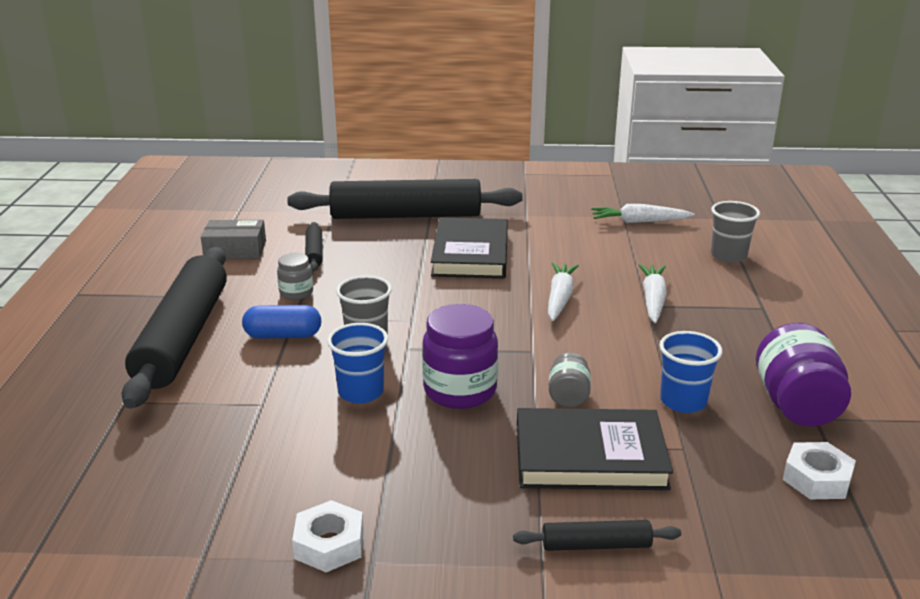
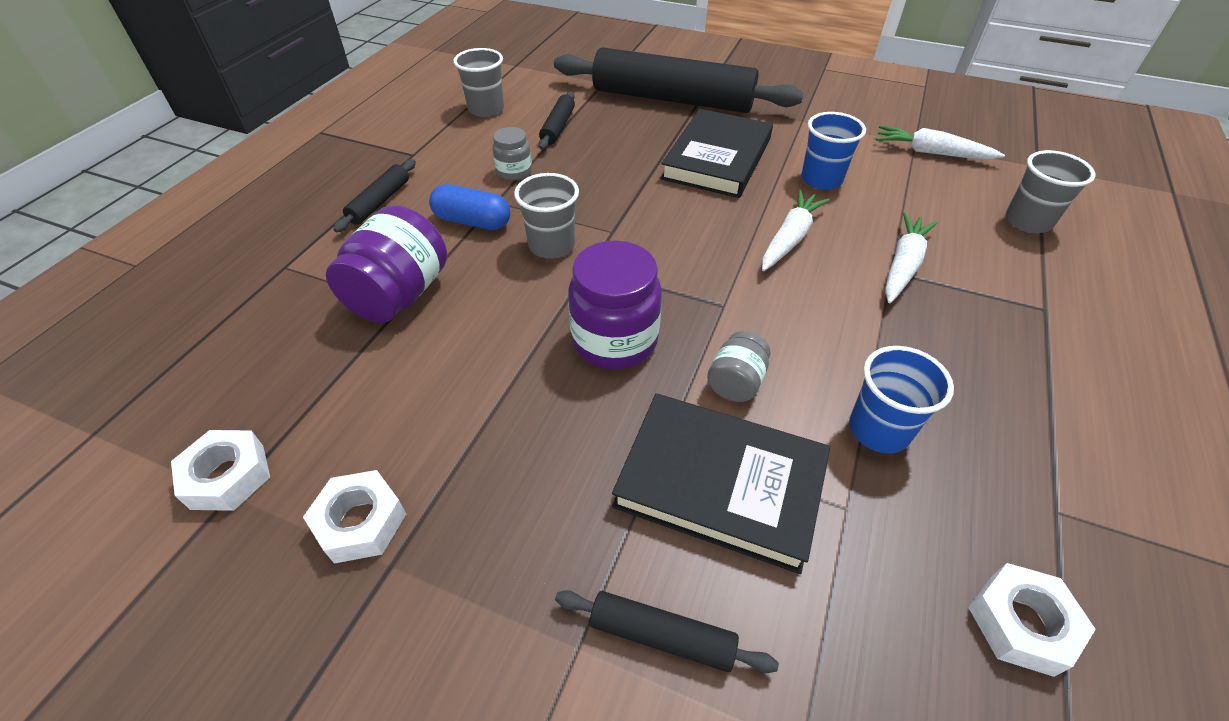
camera: 20 degrees right, 20 degrees up
black rolling pin [121,247,227,409] -> black rolling pin [333,159,416,232], size x0.42
grey box [201,220,266,259] -> grey cup [453,48,504,117]
blue cup [327,323,388,403] -> blue cup moved to [801,112,866,190]
purple jar [756,323,851,426] -> purple jar moved to [326,205,447,323]
none -> white nut [171,430,270,511]

